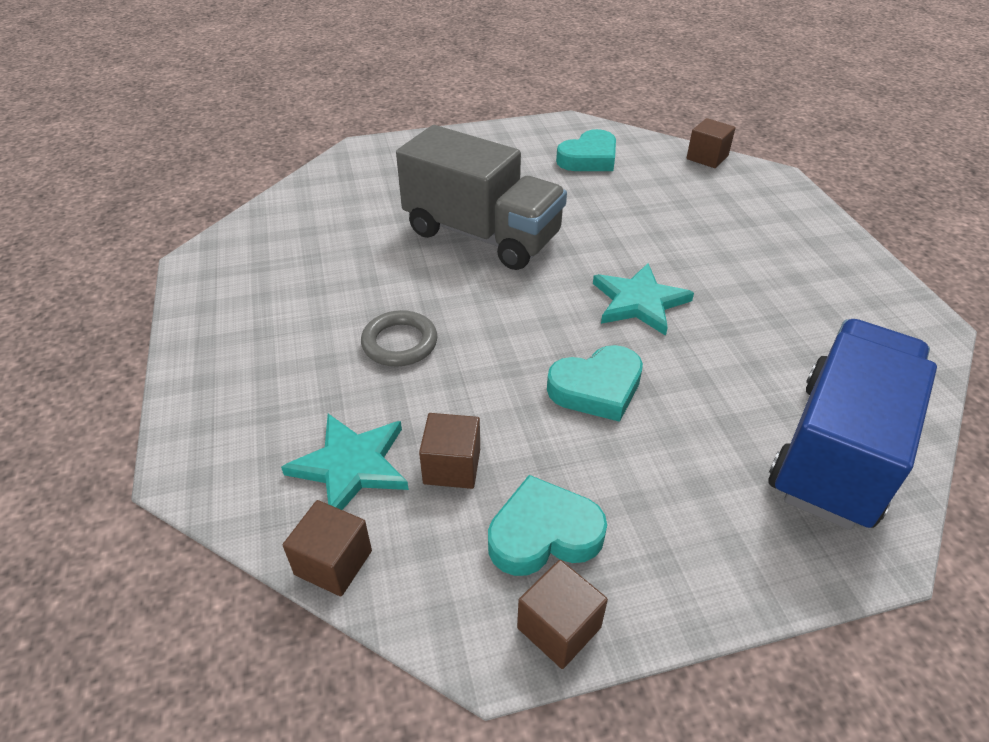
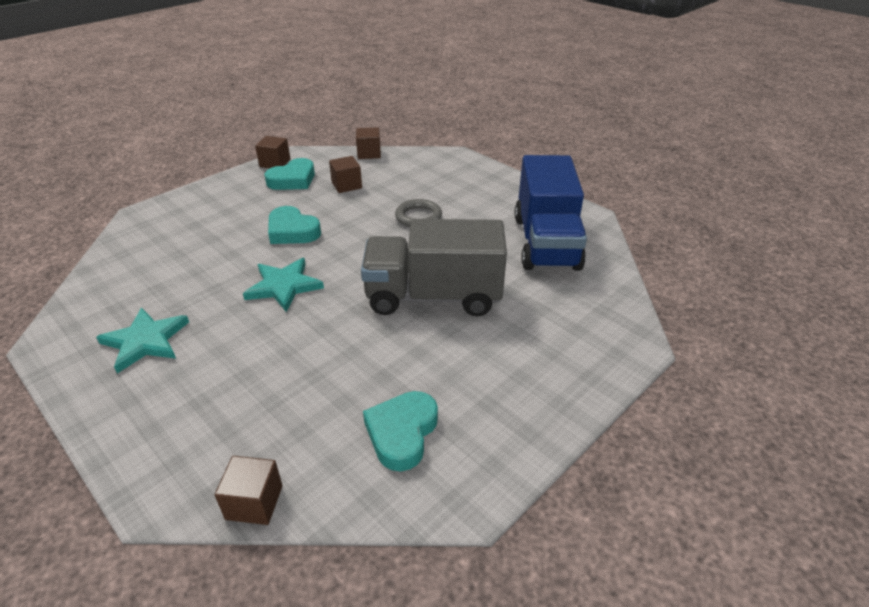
camera: 150 degrees right, 5 degrees down
turquoise star [281,414,409,510] -> turquoise star moved to [96,307,189,373]
turquoise heart [547,345,643,422] -> turquoise heart turned 90 degrees counterclockwise [268,206,321,244]
blue truck [769,319,937,530] -> blue truck moved to [515,155,587,271]

